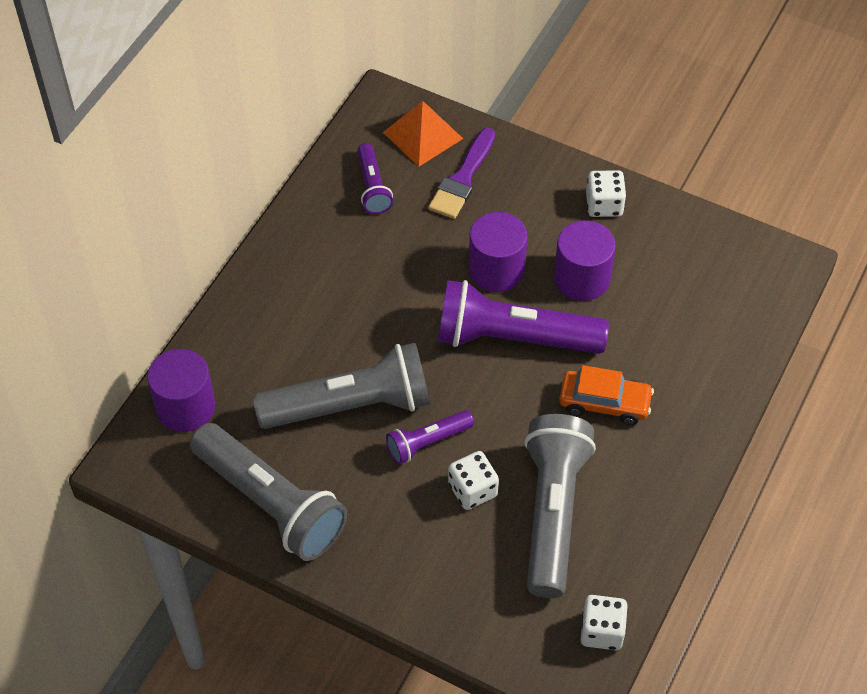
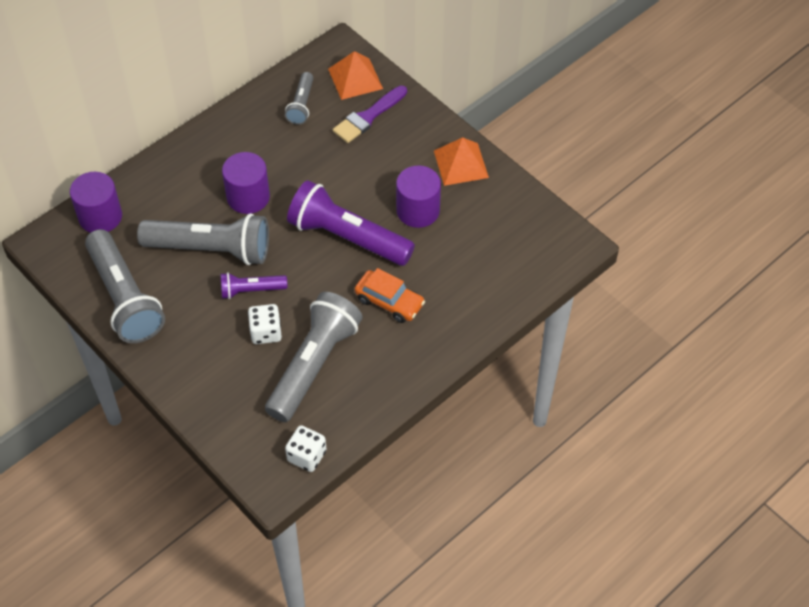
camera: 20 degrees right, 0 degrees up
purple flashlight [357,143,393,214] -> grey flashlight [285,72,313,125]
purple cylinder [469,212,528,292] -> purple cylinder moved to [222,152,270,214]
white dice [586,170,626,217] -> orange pyramid [434,137,489,186]

